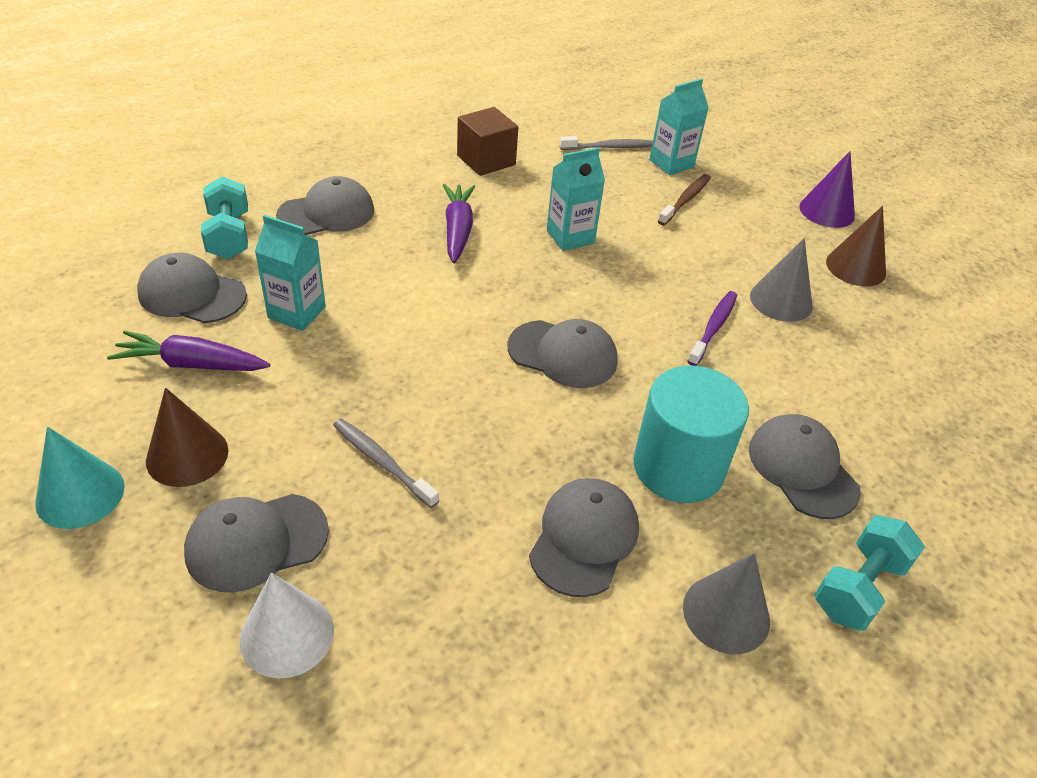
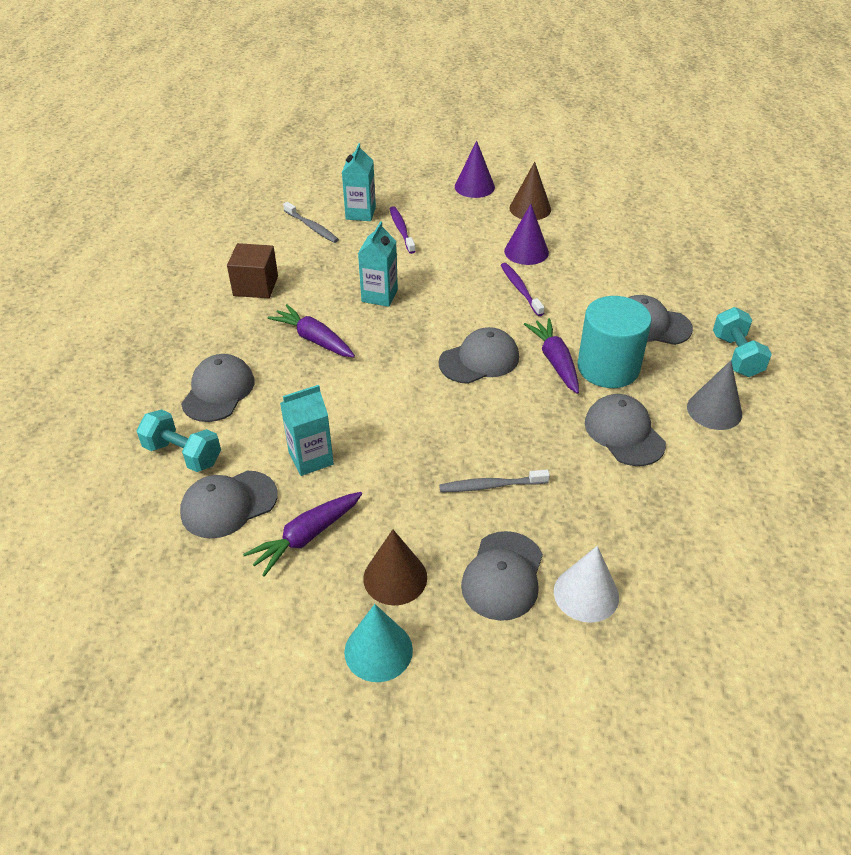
camera: 45 degrees left, 0 degrees up
grey toothbrush [560,136,653,150] -> grey toothbrush turned 105 degrees clockwise [283,202,339,243]
brown toothbrush [658,174,711,225] -> purple toothbrush [389,206,416,254]
grey cone [750,238,813,322] -> purple cone [504,204,549,265]
none -> purple carrot [524,318,579,394]

